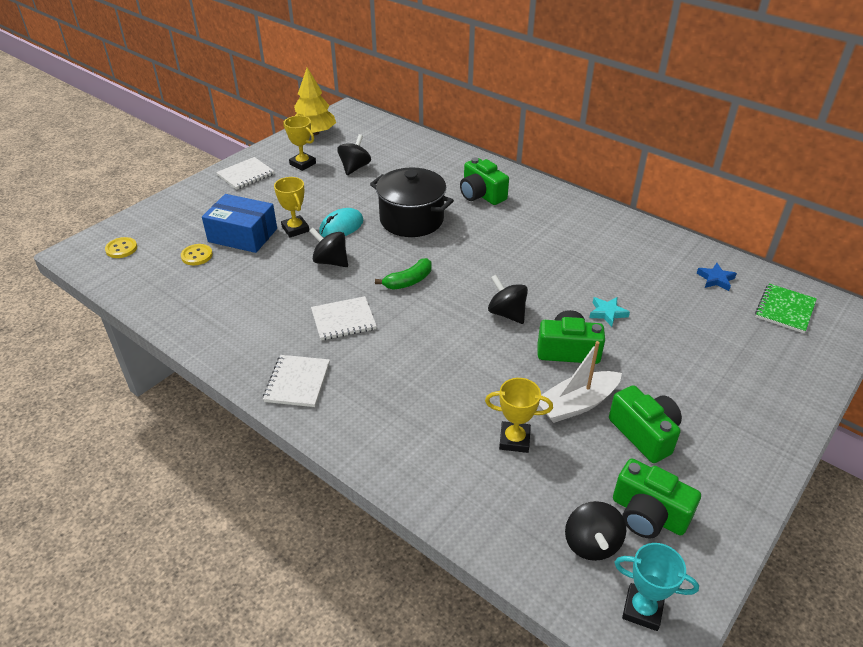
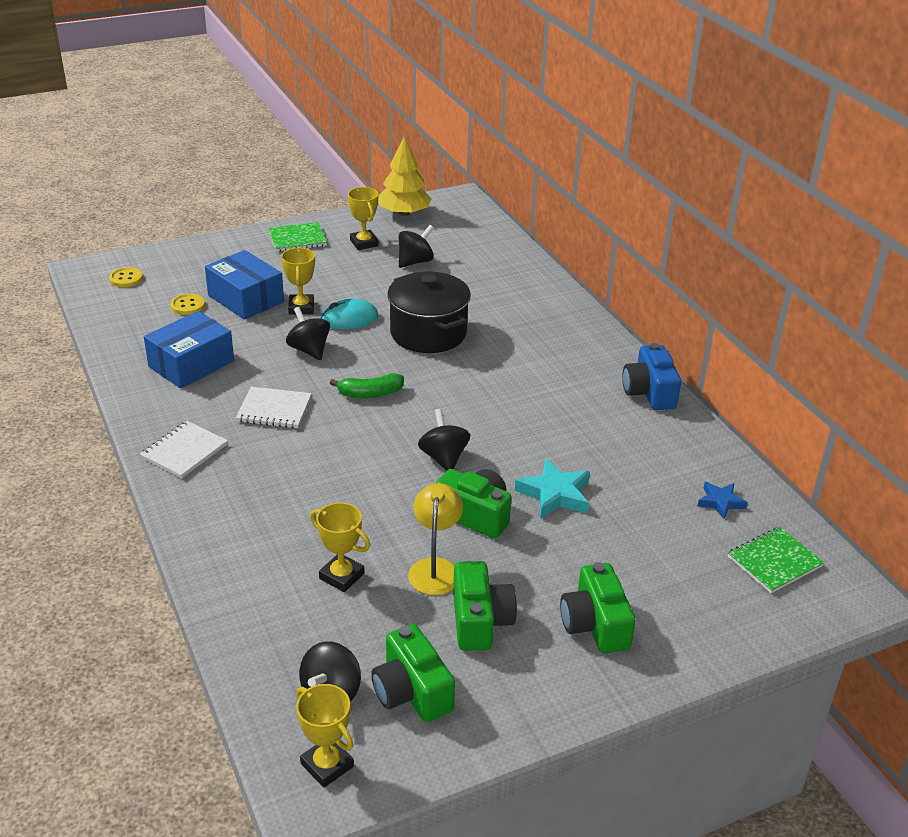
camera: 25 degrees right, 5 degrees down
white notebook [216,157,275,190] -> green notebook [269,222,327,252]
green camera [460,158,509,205] -> green camera moved to [560,562,636,654]
white boat [539,341,622,423] -> yellow lamp [408,483,463,595]
turquoise star [589,297,630,327] -> turquoise star [515,458,590,519], size x1.60
turquoise trophy [614,543,699,631] -> yellow trophy [296,684,354,788]
none -> blue box [144,311,234,388]
none -> blue camera [622,343,681,410]

